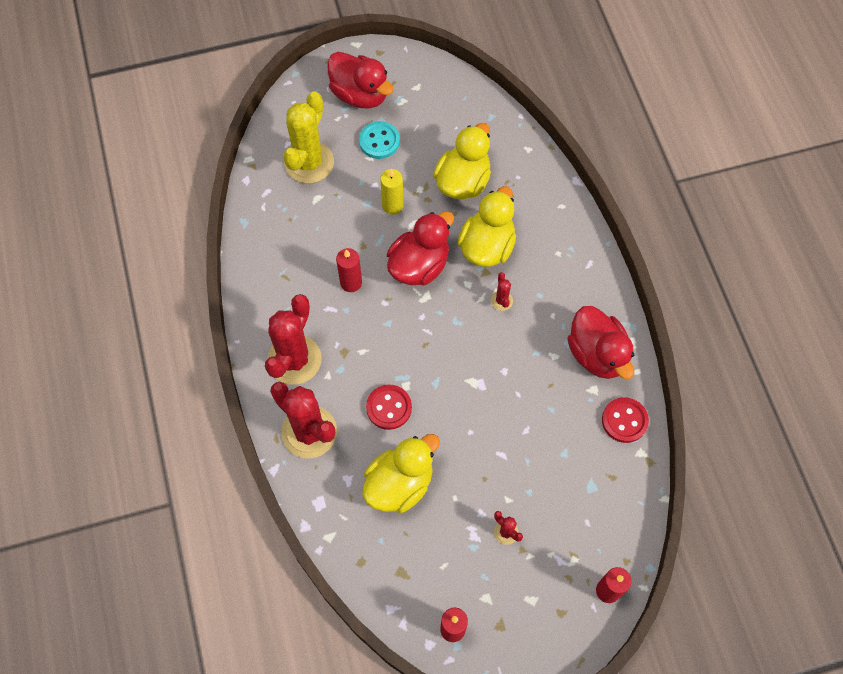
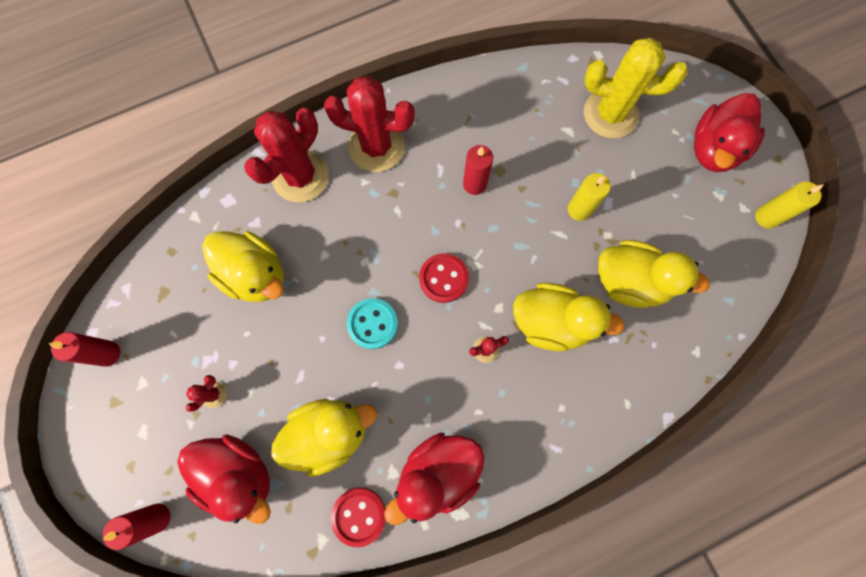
camera: 80 degrees right, 10 degrees up
turquoise button [359,121,400,159] -> turquoise button moved to [347,298,398,349]
red button [366,385,412,430] -> red button moved to [419,253,469,303]
red duck [387,211,454,285] -> red duck moved to [177,434,271,524]
none -> yellow duck [272,399,377,477]
none -> yellow candle [755,181,823,229]

